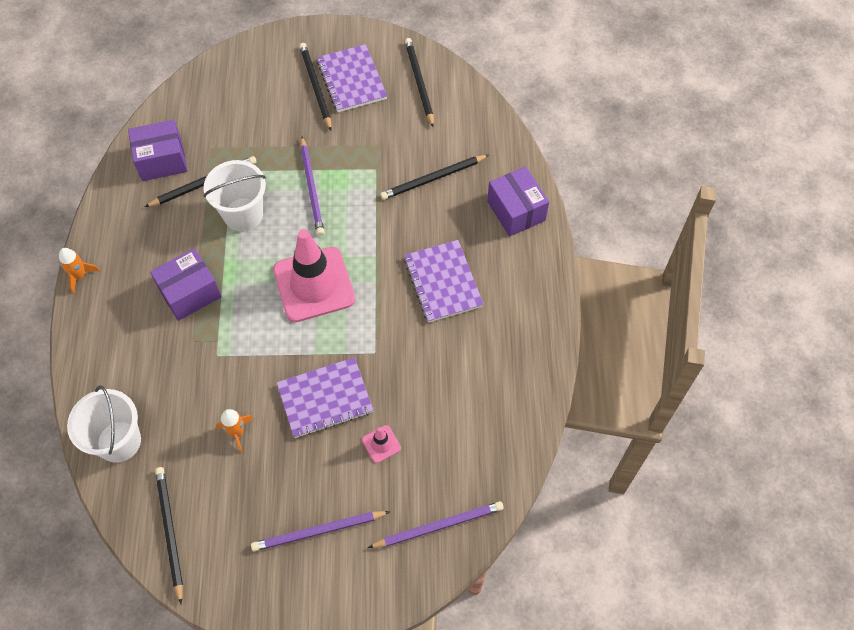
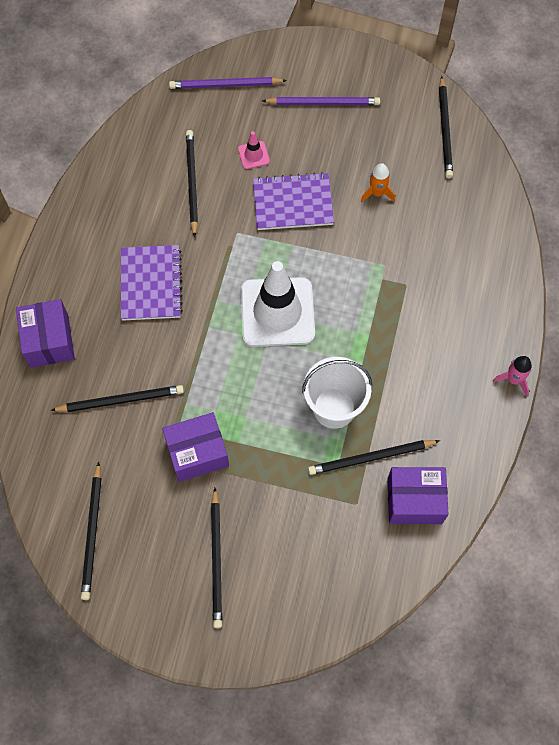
camera: 165 degrees left, 5 degrees up
orange rocket [59,248,100,293] -> pink rocket [493,356,532,396]
white bucket [67,385,141,463] -> none
purple box [150,248,221,321] -> purple box moved to [162,412,229,482]
pink traffic cone [273,229,355,322] -> white traffic cone [241,261,315,347]
purple pencil [300,136,324,236] -> none
purple notebook [317,44,387,112] -> none
none -> black pencil [186,130,198,237]

